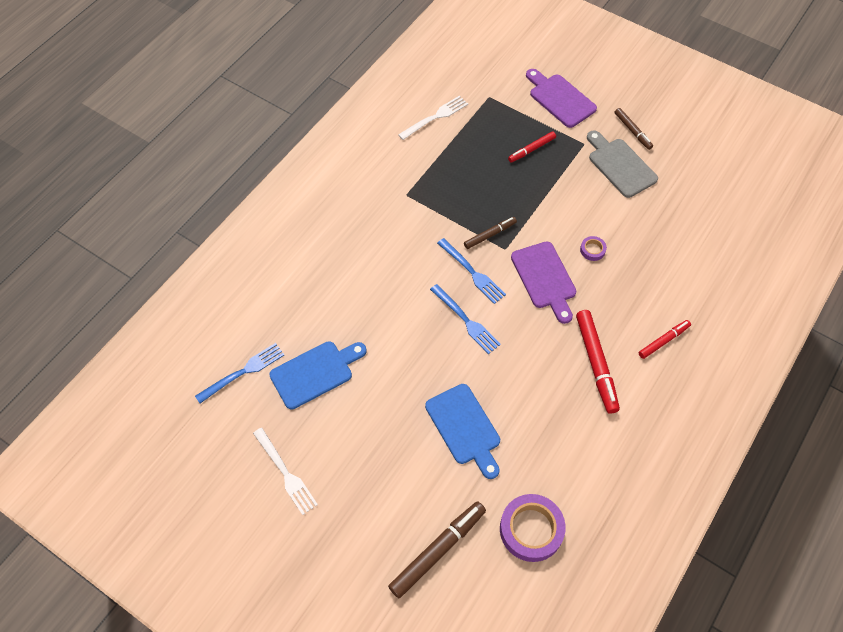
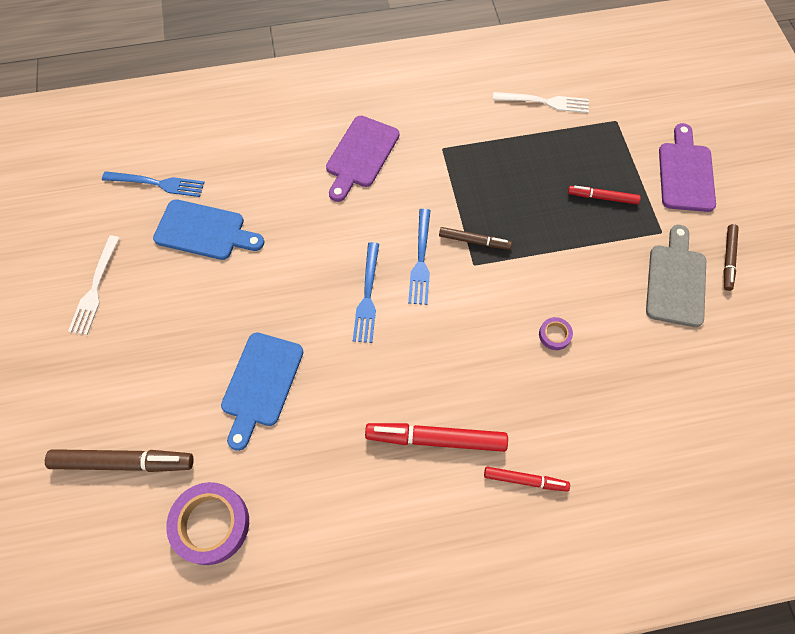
camera: 45 degrees right, 5 degrees up
purple cutting board [511,241,576,324] -> purple cutting board moved to [326,116,399,202]
red marker [576,310,620,414] -> red marker turned 60 degrees clockwise [365,423,508,452]

